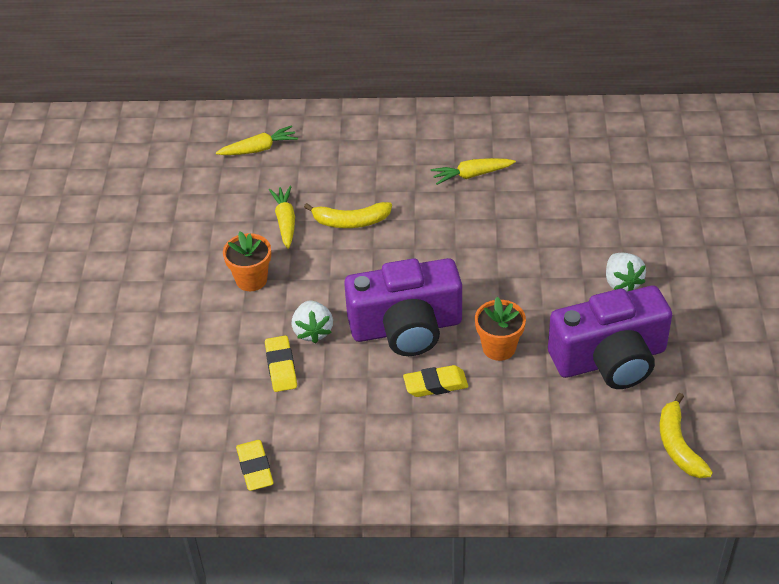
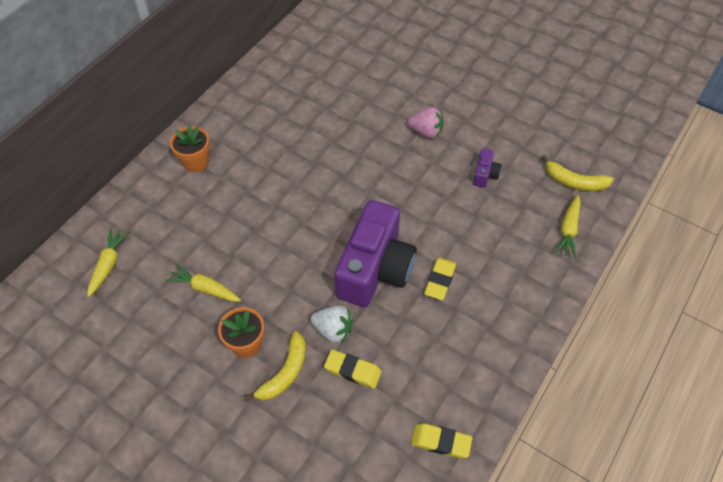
camera: 60 degrees left, 10 degrees up
yellow banana [304,202,392,228] -> yellow banana moved to [244,331,306,401]
yellow carrot [431,158,516,185] -> yellow carrot moved to [555,195,581,258]
orange flower pot [475,297,526,361] -> orange flower pot moved to [170,125,210,172]
purple camera [548,286,672,389] -> purple camera [473,149,502,188], size x0.41
white strawberry [606,253,646,292] -> pink strawberry [408,107,444,138]

